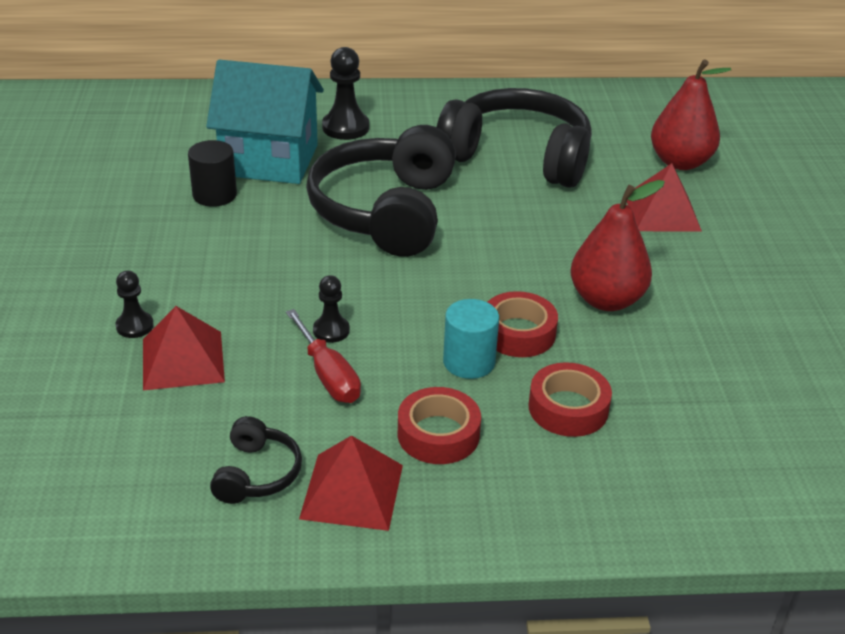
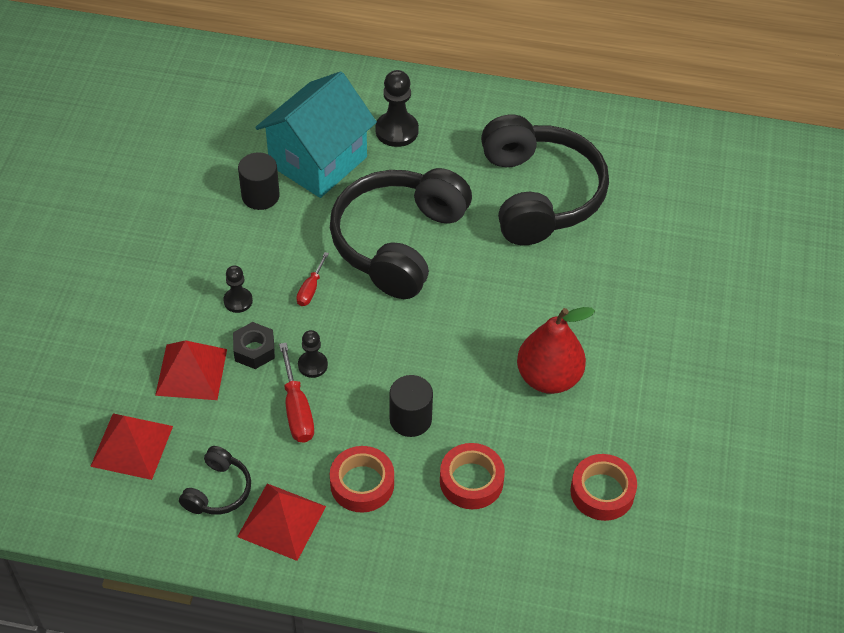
camera: 15 degrees right, 15 degrees up
black pawn [116,271,154,338] -> black pawn moved to [223,266,253,313]
turquoise house [206,59,324,184] -> turquoise house turned 75 degrees counterclockwise [255,71,377,198]
black headphones [436,88,592,188] -> black headphones turned 45 degrees clockwise [481,115,609,245]
turquoise cylinder [443,299,499,379] -> black cylinder [389,375,433,437]
red tape [487,291,558,357] -> red tape moved to [570,454,637,521]
red pyramid [627,163,702,232] -> red pyramid moved to [90,413,173,480]
red pear [651,59,731,170] -> none
none -> black nut [233,322,275,369]
none -> red screwdriver [296,252,329,306]

